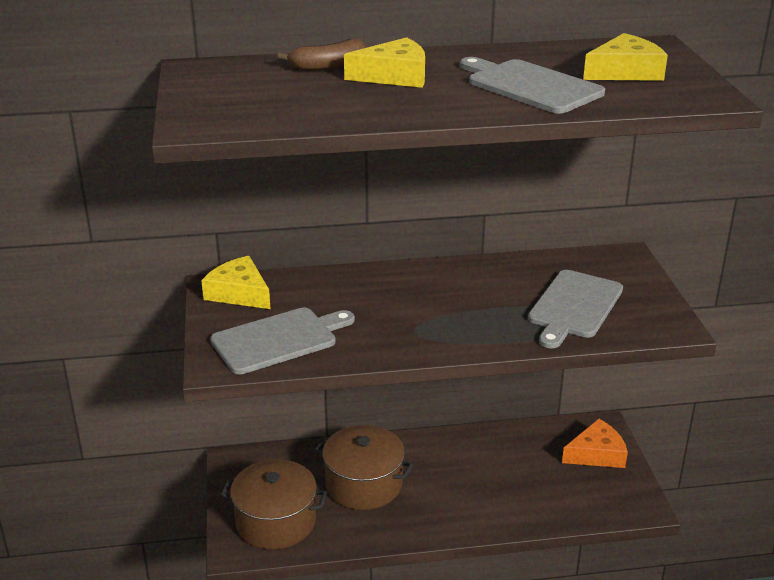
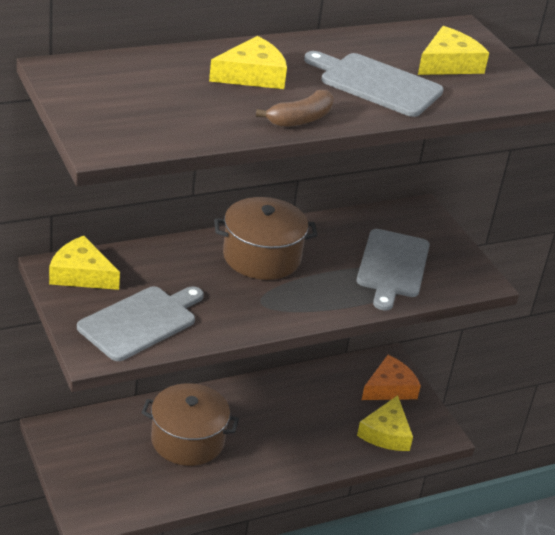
camera: 20 degrees left, 5 degrees up
brown pot [221,459,327,549] -> brown pot moved to [214,197,318,280]
brown banana [278,39,366,71] -> brown banana moved to [256,90,334,127]
none -> yellow cheese [357,395,413,451]

